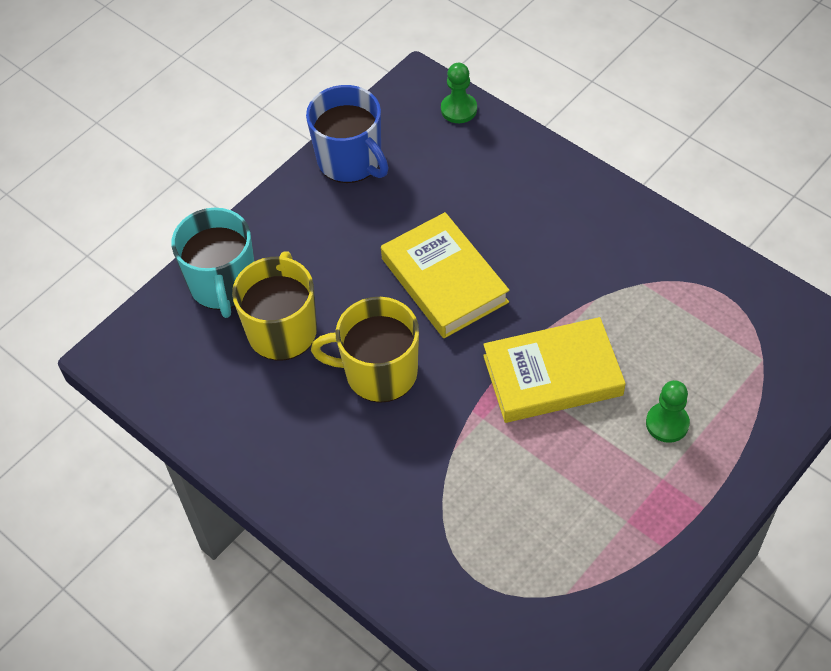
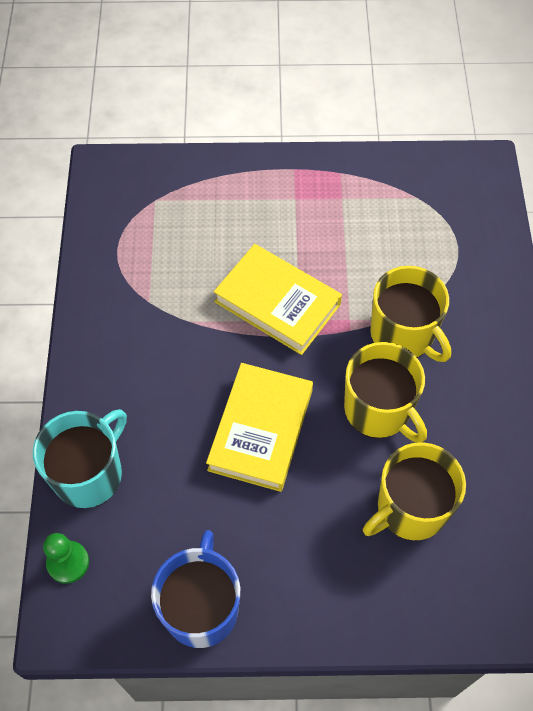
camera: 135 degrees left, 5 degrees up
turquoise mug [172,208,254,318] -> turquoise mug moved to [33,409,127,508]
green pawn [646,380,690,443] -> none
none -> yellow mug [370,266,451,362]

